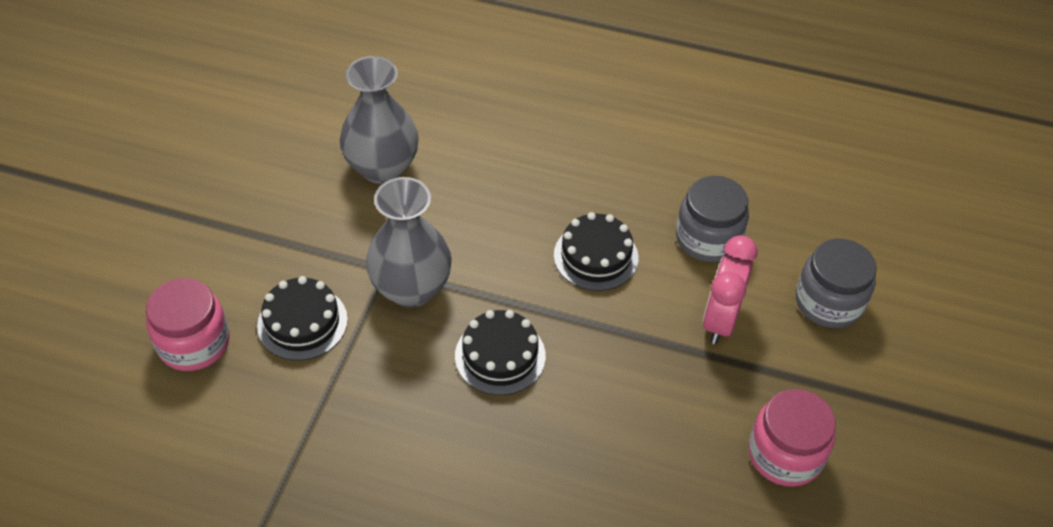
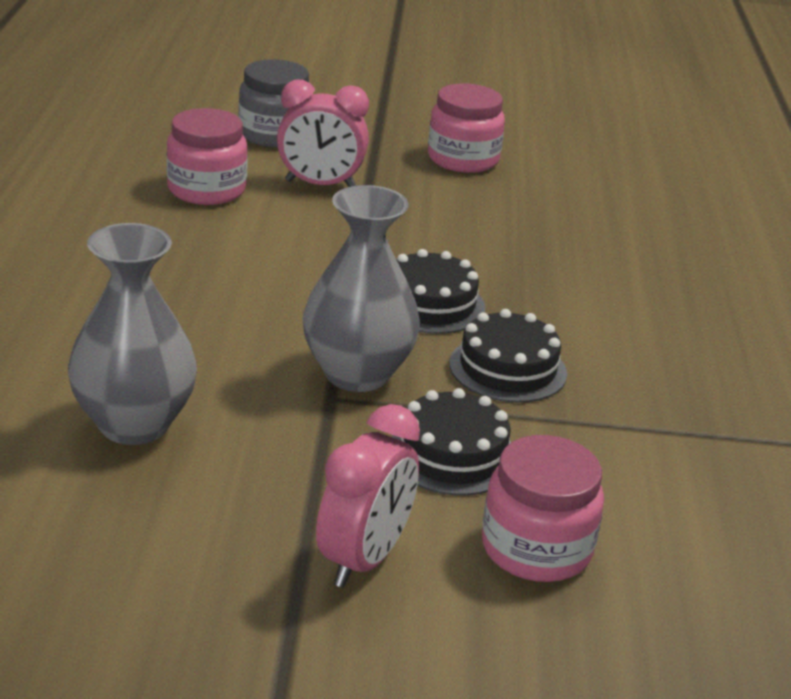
camera: 105 degrees left, 20 degrees down
black cake [554,212,639,291] -> black cake moved to [449,309,567,403]
grey jar [676,176,749,262] -> pink jar [166,108,248,205]
none -> pink clock [316,404,420,588]

